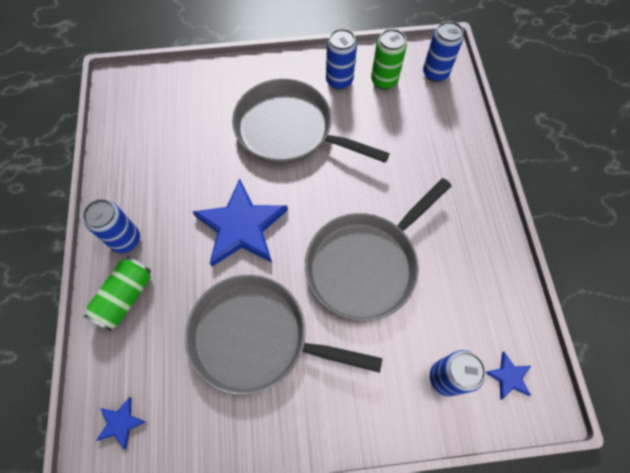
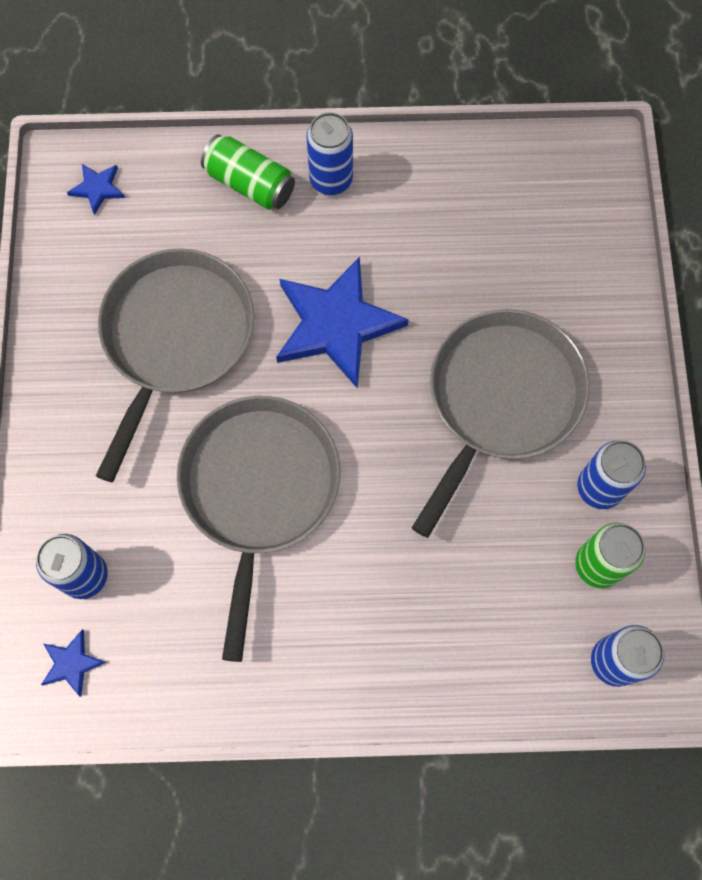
camera: 95 degrees right, 5 degrees up
grey pan [305,178,451,321] -> grey pan turned 45 degrees clockwise [177,396,341,662]

